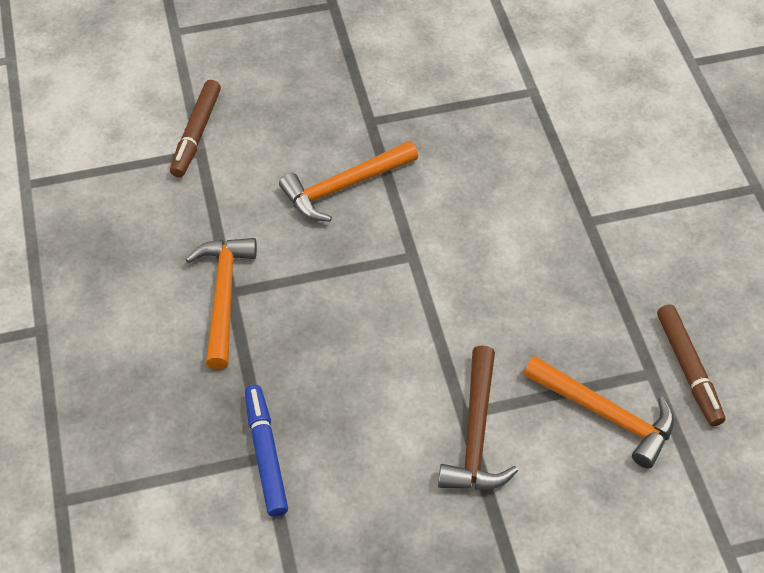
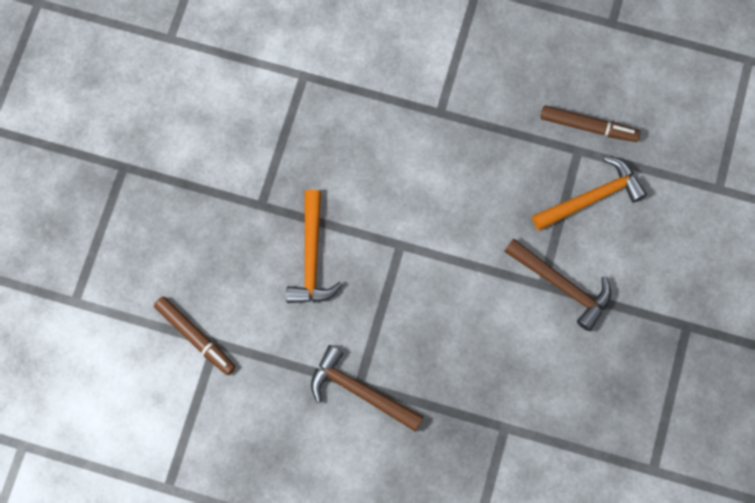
camera: 60 degrees left, 20 degrees up
orange hammer [185,238,257,369] -> brown hammer [311,345,424,432]
blue marker [245,385,288,517] -> none

